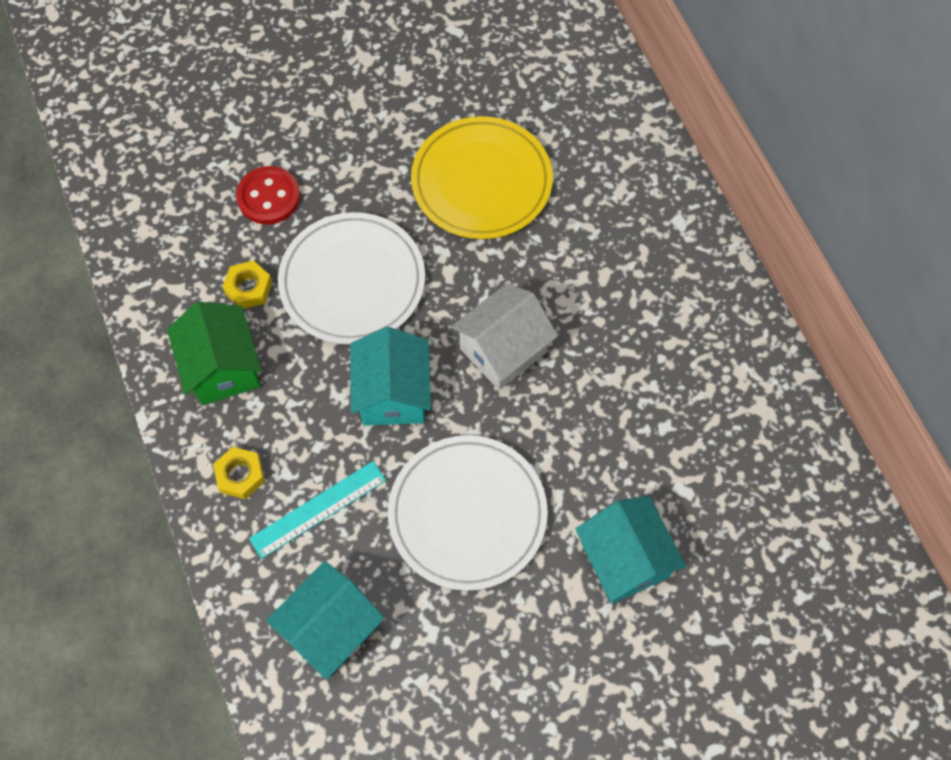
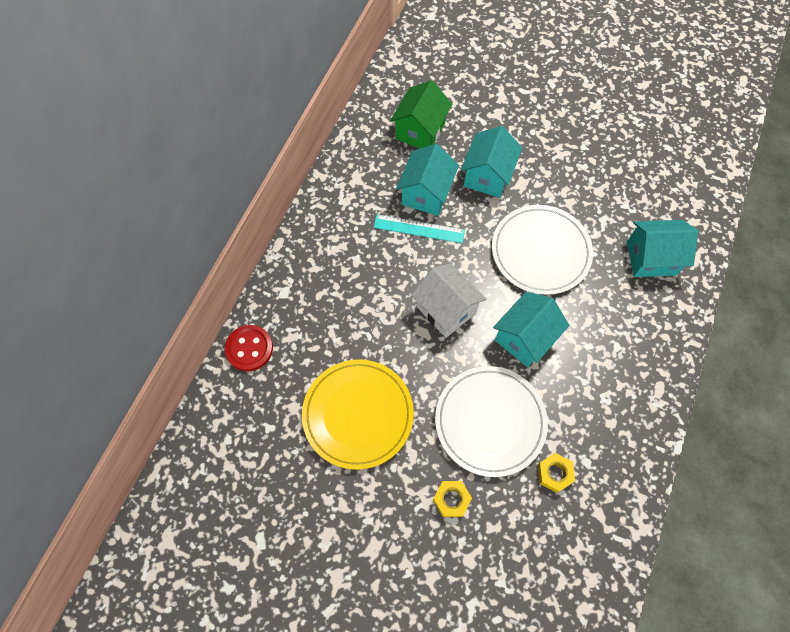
camera: 135 degrees left, 0 degrees up
green house [167,302,261,405] -> green house moved to [390,80,453,149]
yellow nut [213,447,265,499] -> yellow nut moved to [433,481,472,517]
red button [236,166,300,225] -> red button moved to [225,325,273,371]
turquoise ruler [249,461,386,559] -> turquoise ruler moved to [373,215,465,243]
white house [451,283,558,390] -> white house turned 45 degrees clockwise [412,263,486,338]
none -> turquoise house [396,144,459,216]

